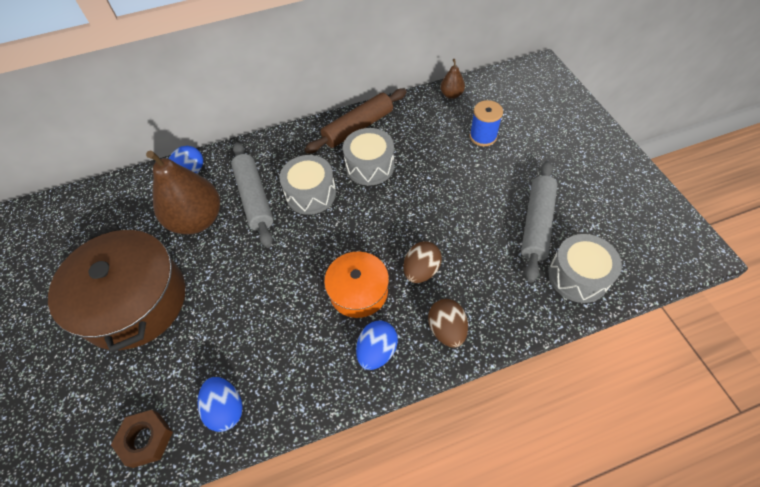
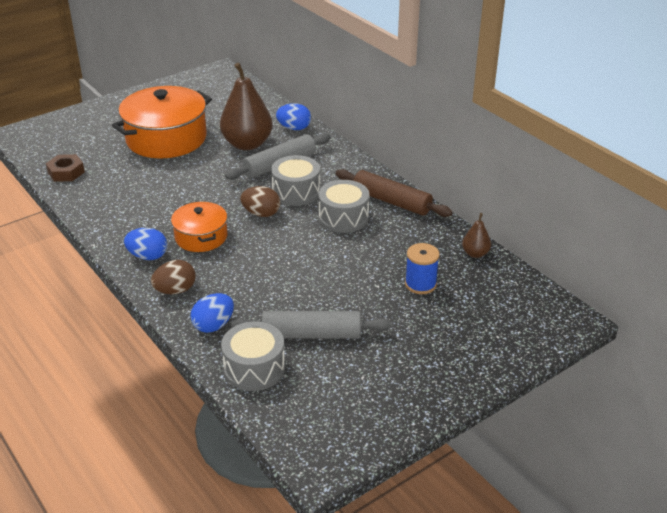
camera: 70 degrees right, 20 degrees down
brown pot [48,225,186,352] -> orange pot [112,86,212,158]
blue egg [197,377,243,432] -> blue egg moved to [190,293,234,333]
brown egg [403,241,442,283] -> brown egg moved to [240,186,280,217]

